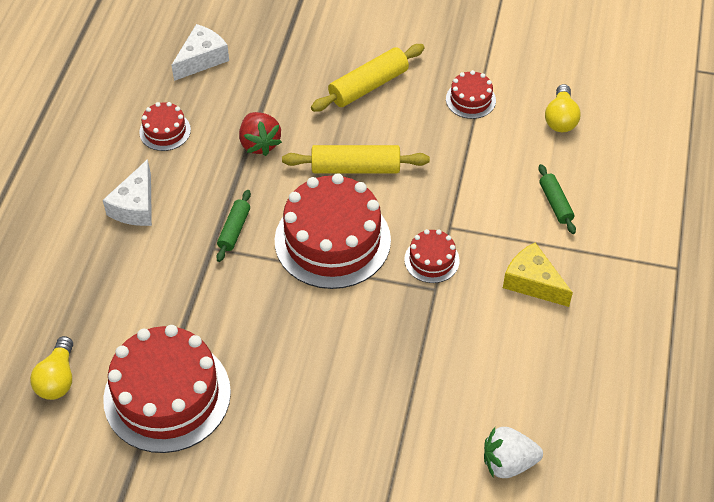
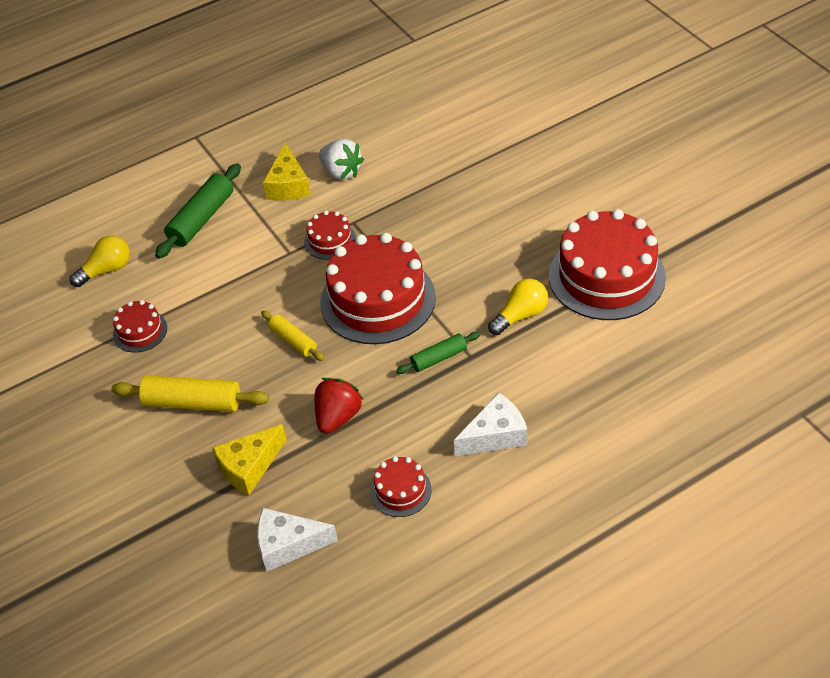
camera: 130 degrees left, 5 degrees down
yellow light bulb [30,336,73,400] -> yellow light bulb moved to [488,279,548,335]
yellow rolling pin [282,145,430,173] -> yellow rolling pin [261,311,325,361], size x0.60
white strawberry [484,427,543,478] -> white strawberry moved to [319,139,364,180]
green rolling pin [538,164,576,234] -> green rolling pin [155,163,241,259], size x1.68
none -> yellow cheese [212,424,287,495]

